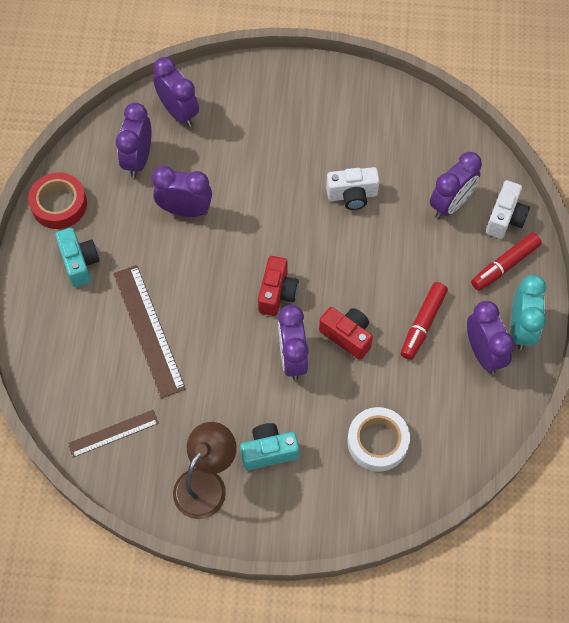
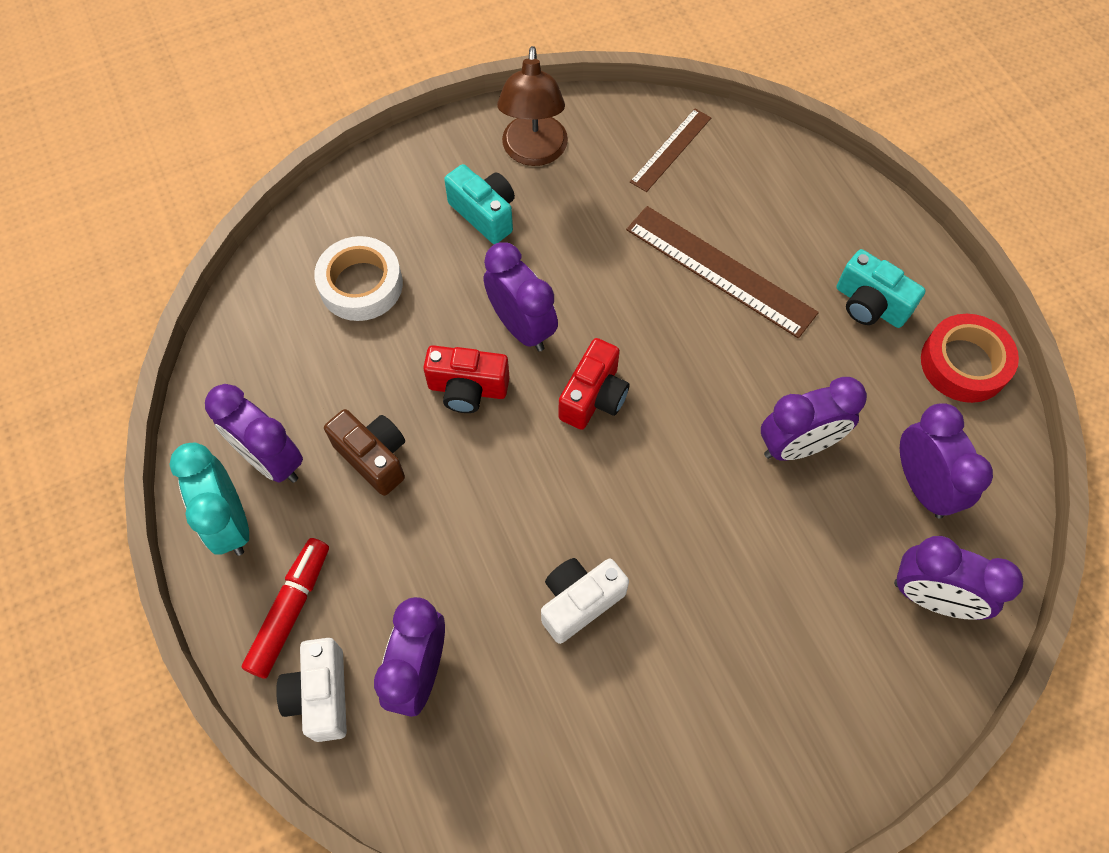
camera: 150 degrees right, 0 degrees up
turquoise camera [240,423,299,470] -> turquoise camera turned 90 degrees counterclockwise [444,164,515,244]
red camera [258,256,299,316] -> red camera turned 135 degrees counterclockwise [559,338,630,430]
red marker [400,282,448,360] -> brown camera [324,409,405,496]

